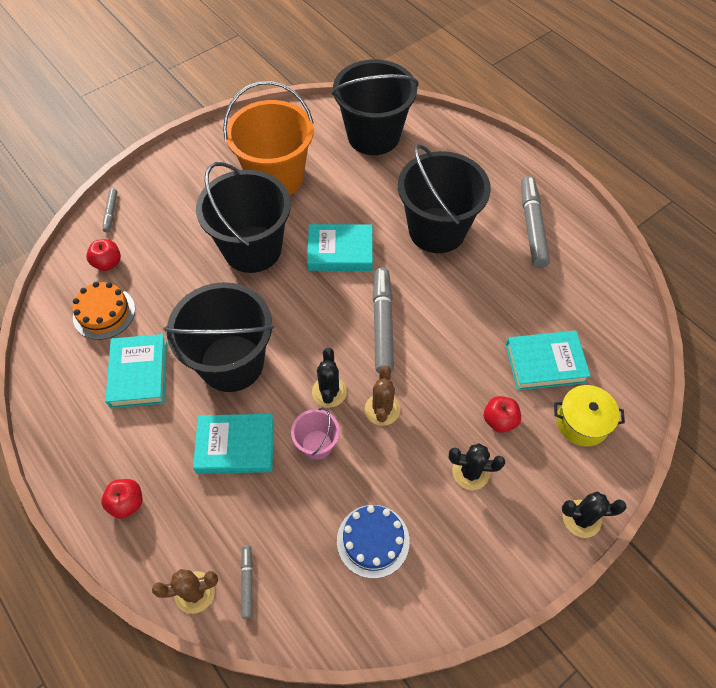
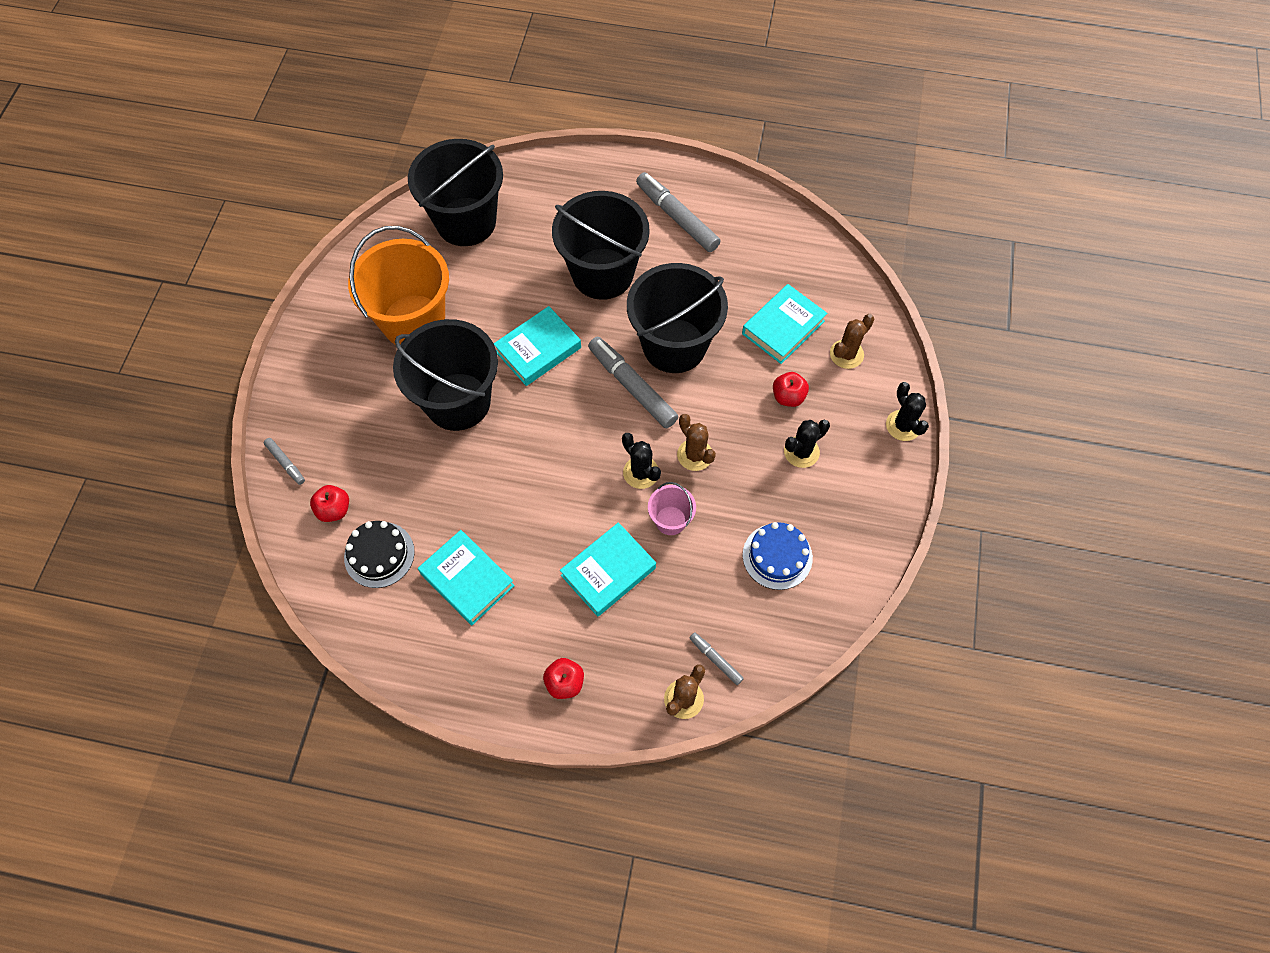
camera: 40 degrees left, 5 degrees up
orange cake [73,282,135,340] -> black cake [344,521,415,588]
black bucket [164,282,274,392] -> black bucket moved to [627,263,728,373]
yellow pot [554,385,625,446] -> brown cactus [830,314,874,369]
black cactus [562,492,627,538] -> black cactus turned 75 degrees counterclockwise [886,382,929,441]

